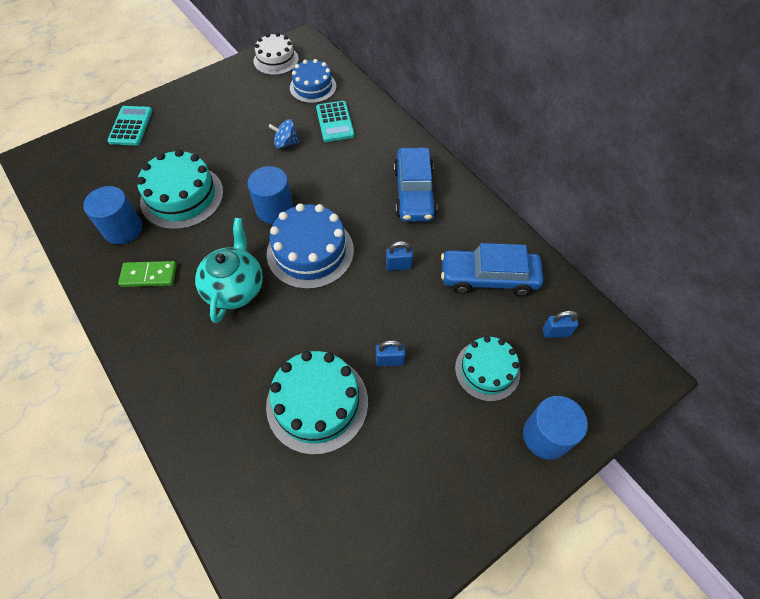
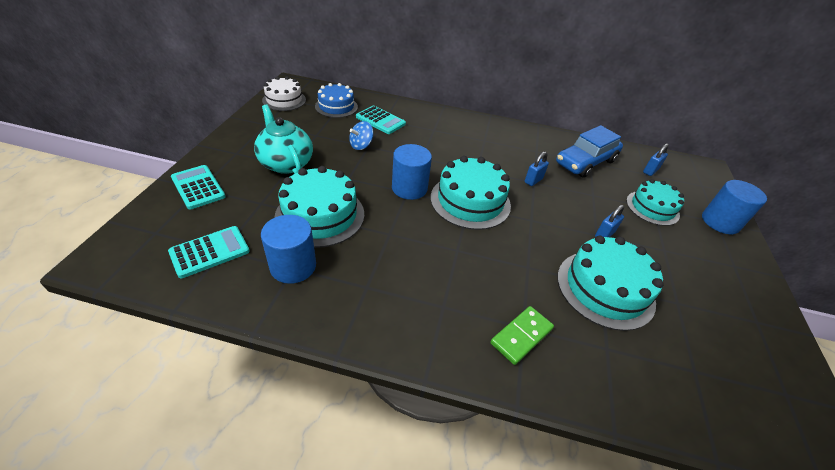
camera: 45 degrees left, 15 degrees down
green domino [118,261,177,287] -> green domino moved to [490,306,554,365]
turquoise teapot [195,218,263,323] -> turquoise teapot moved to [254,105,313,174]
blue cake [267,203,354,289] -> turquoise cake [430,156,511,230]
blue car [394,148,437,222] -> none
none -> turquoise calculator [168,226,250,278]

